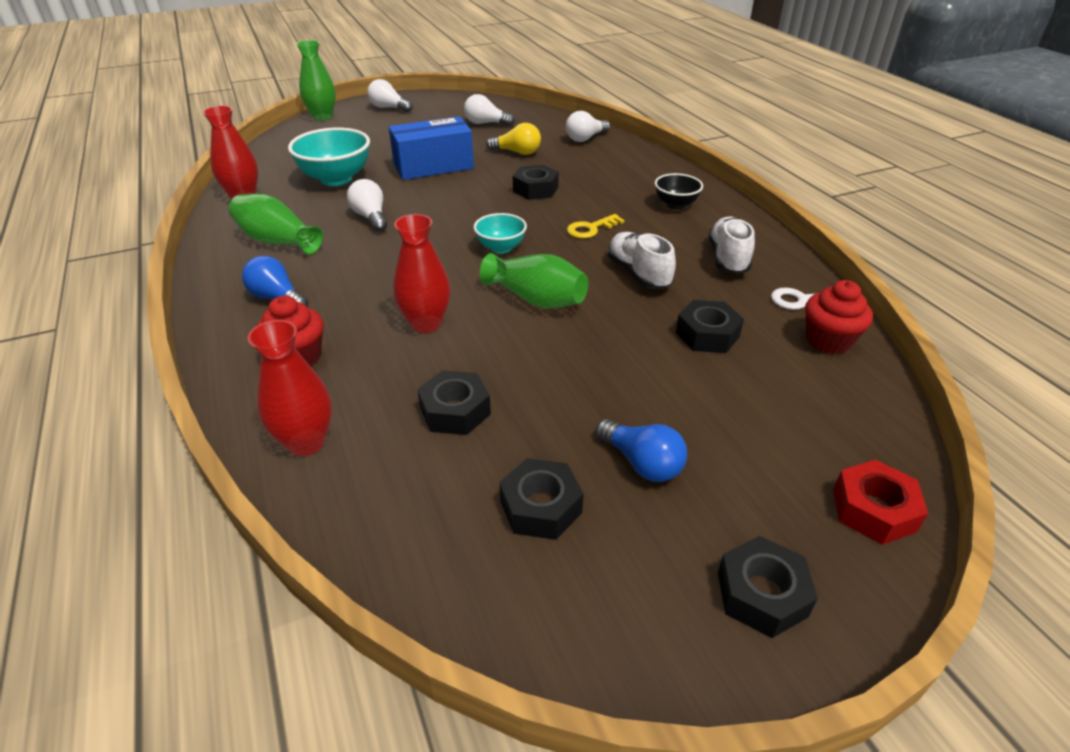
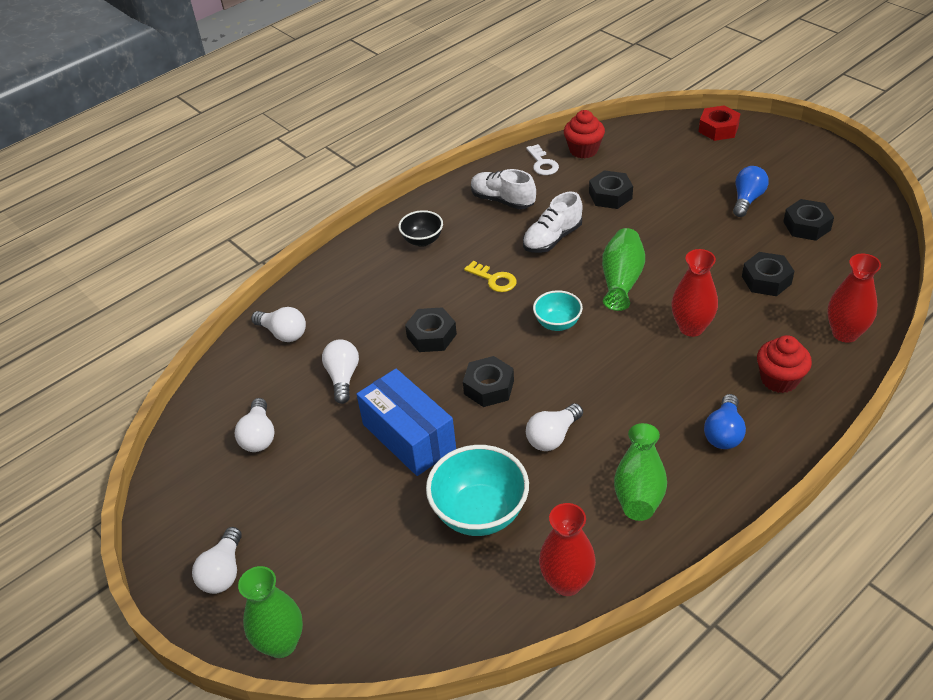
camera: 105 degrees left, 5 degrees up
yellow light bulb [486,123,541,155] -> white light bulb [322,339,359,404]
white shoe [708,216,755,274] -> white shoe turned 45 degrees clockwise [471,169,536,209]
black nut [718,536,818,638] -> black nut moved to [463,356,514,407]

